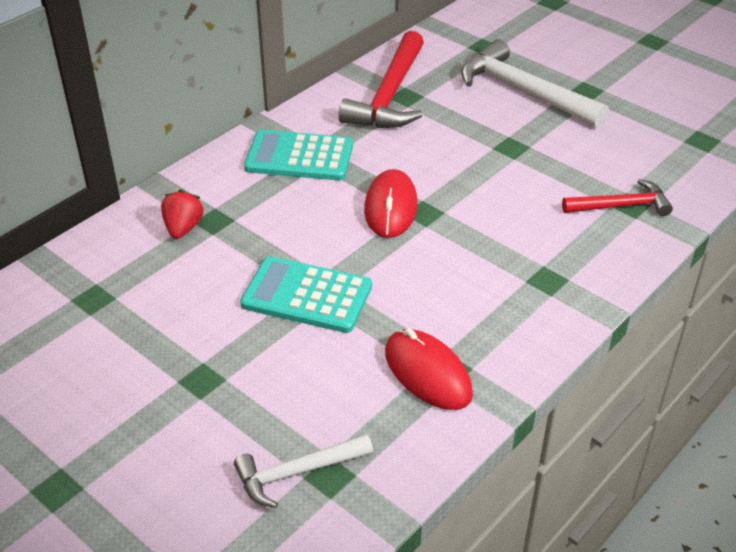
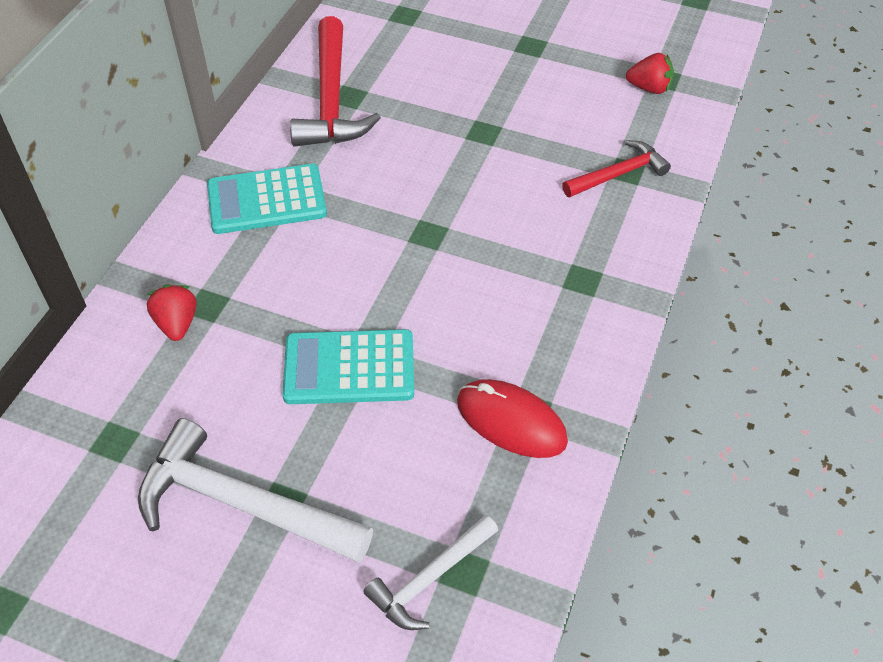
camera: 20 degrees left, 10 degrees up
red mouse [364,169,417,238] -> none
white hammer [461,39,609,128] -> white hammer moved to [138,418,373,563]
none -> red strawberry [626,53,674,94]

